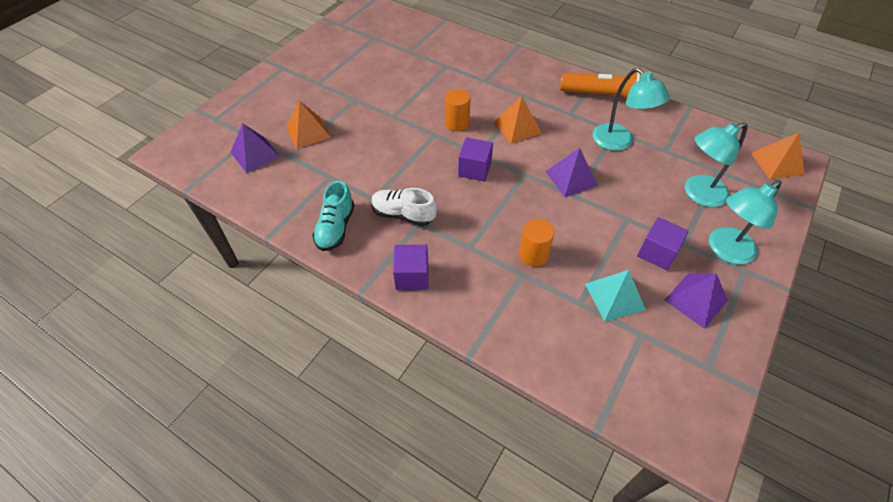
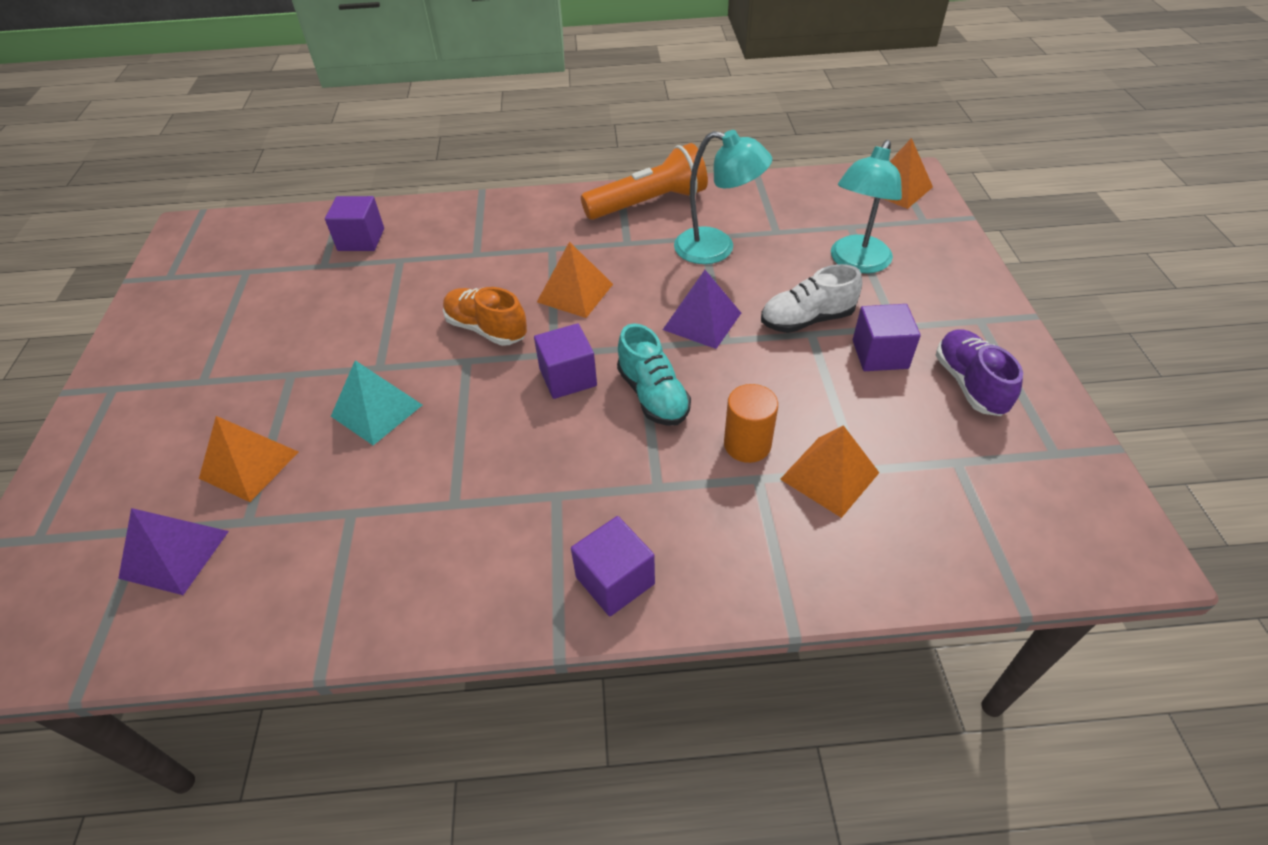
camera: 35 degrees left, 5 degrees down
turquoise shoe [312,181,355,251] -> turquoise shoe moved to [617,323,691,426]
white shoe [371,188,437,226] -> white shoe moved to [761,264,862,333]
orange cylinder [445,89,471,131] -> orange shoe [443,287,527,346]
turquoise pyramid [585,270,646,322] -> turquoise pyramid moved to [331,360,422,445]
purple pyramid [665,273,728,329] -> purple shoe [936,329,1023,416]
turquoise lamp [709,180,782,264] -> none
none -> purple cube [325,196,384,251]
none -> orange pyramid [780,425,879,518]

